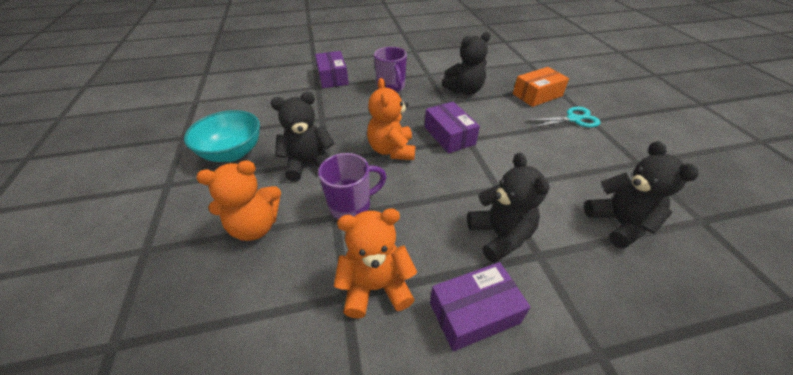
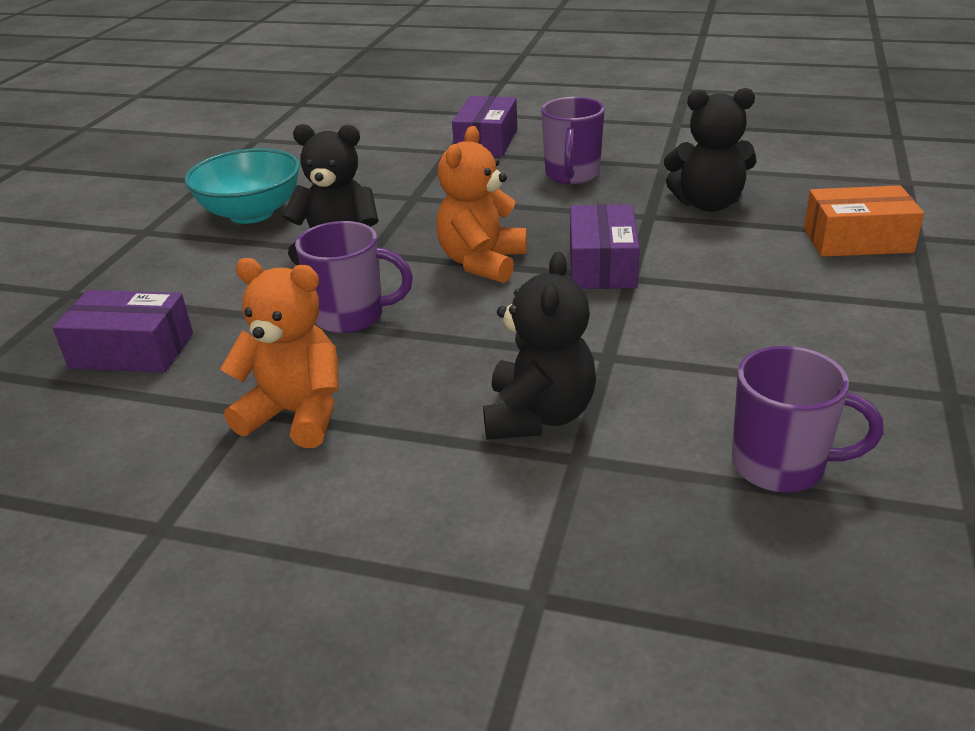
camera: 30 degrees right, 10 degrees down
orange teddy bear [196,160,281,241] -> none
purple box [430,262,531,351] -> purple box moved to [53,290,193,373]
turquoise scissors [527,107,601,128] -> none
black teddy bear [584,141,699,249] -> purple mug [732,346,884,492]

